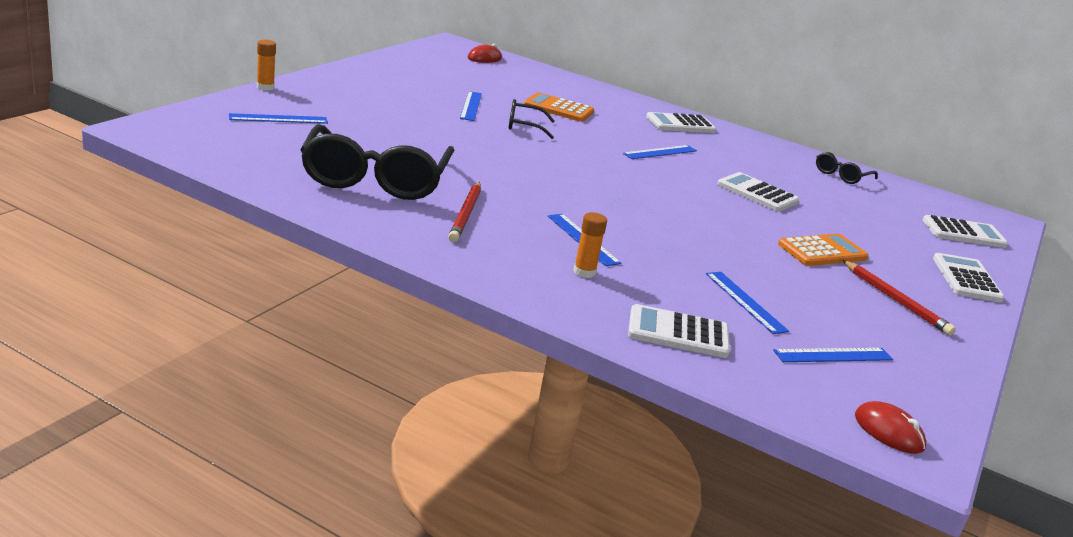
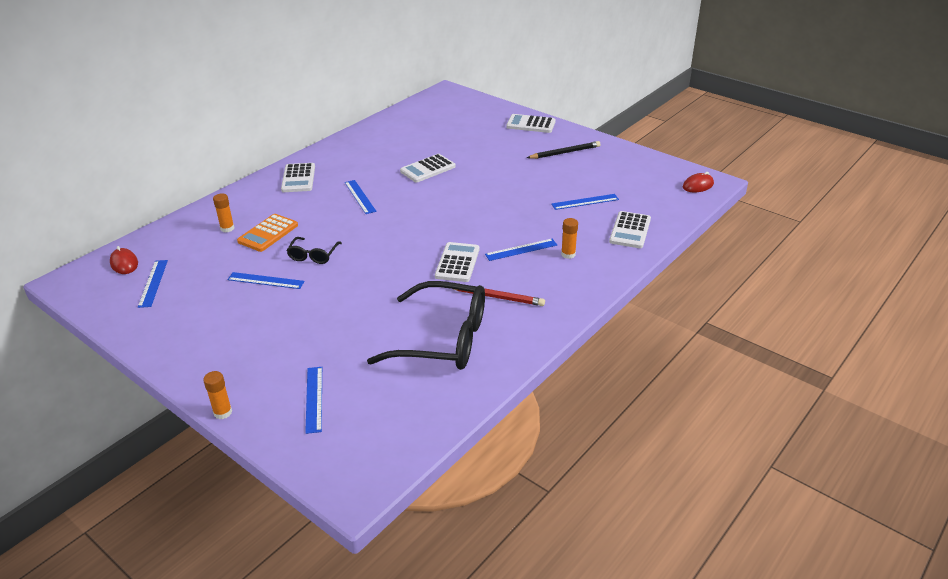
camera: 75 degrees left, 10 degrees up
blue ruler [773,348,893,362] -> blue ruler moved to [138,260,168,308]
orange calculator [778,234,869,266] -> none
black glasses [816,152,878,184] -> none
red pencil [842,260,956,335] -> black pencil [527,141,601,159]
white calculator [923,215,1008,248] -> white calculator moved to [435,242,480,282]
none -> orange glue stick [213,194,234,232]

